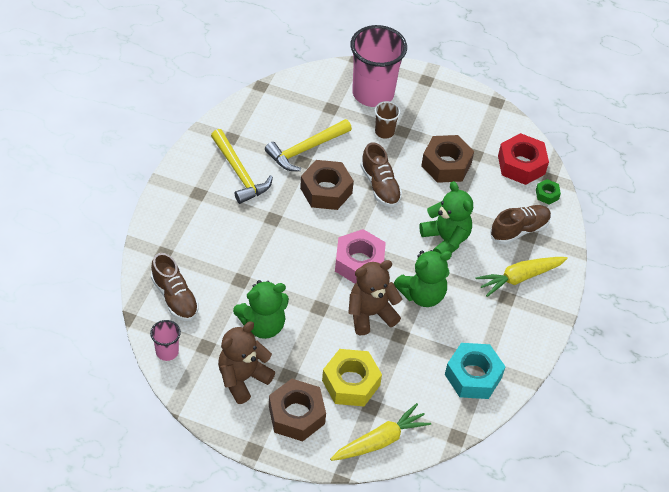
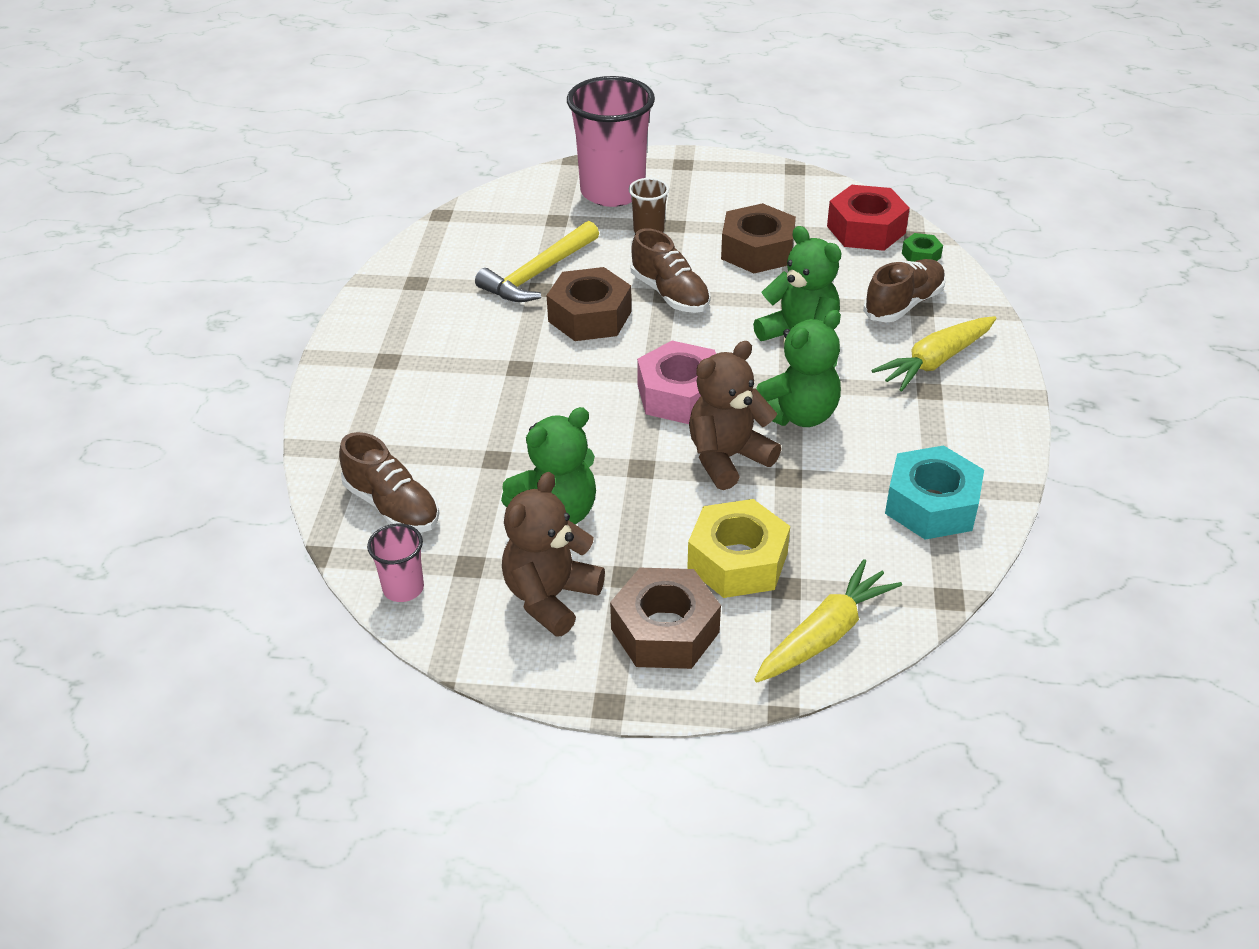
camera: 10 degrees left, 10 degrees down
yellow hammer [211,129,273,204] -> none

